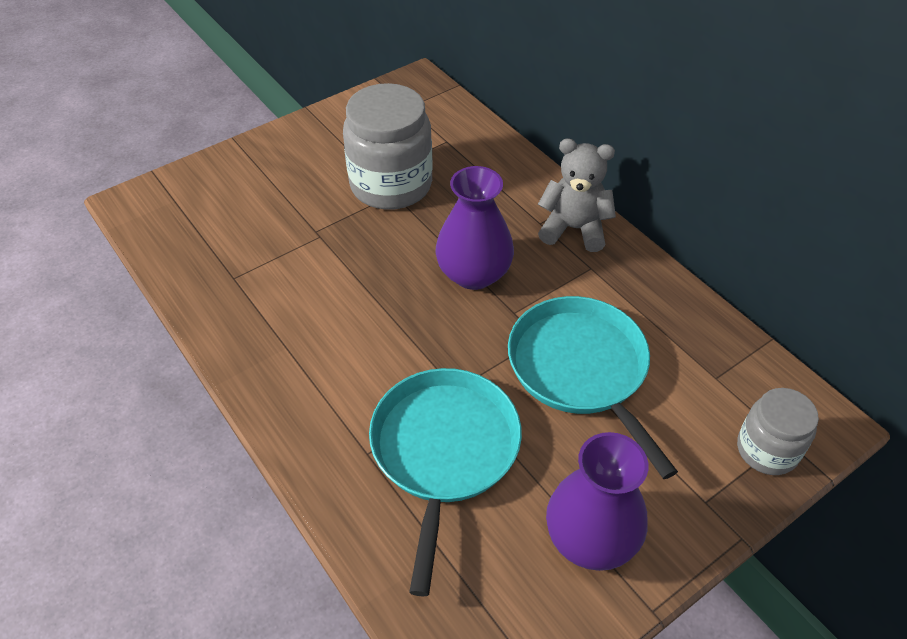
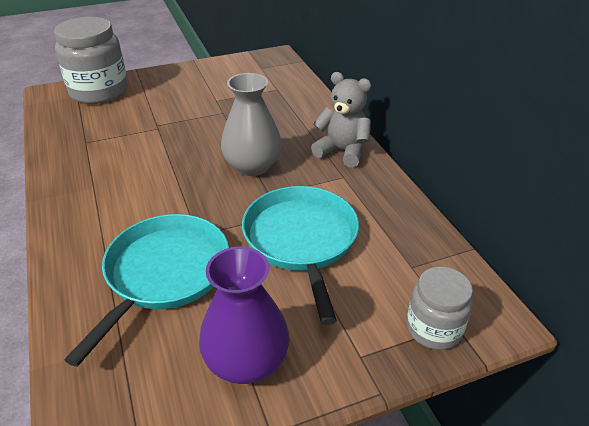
camera: 15 degrees right, 10 degrees down
grey jar [343,83,433,210] -> grey jar moved to [54,17,128,104]
purple vase [435,166,514,290] -> grey vase [221,73,282,176]

